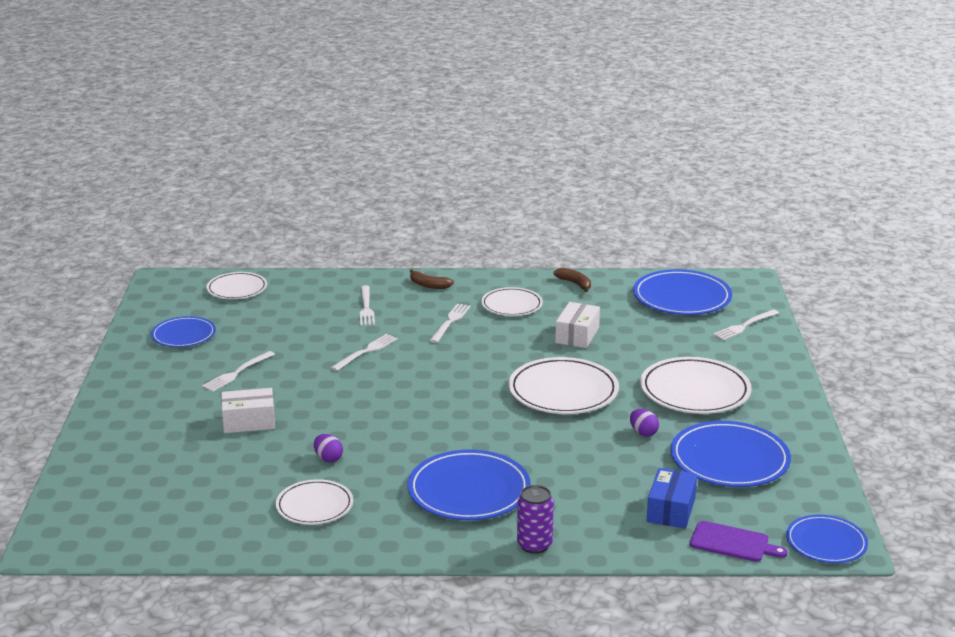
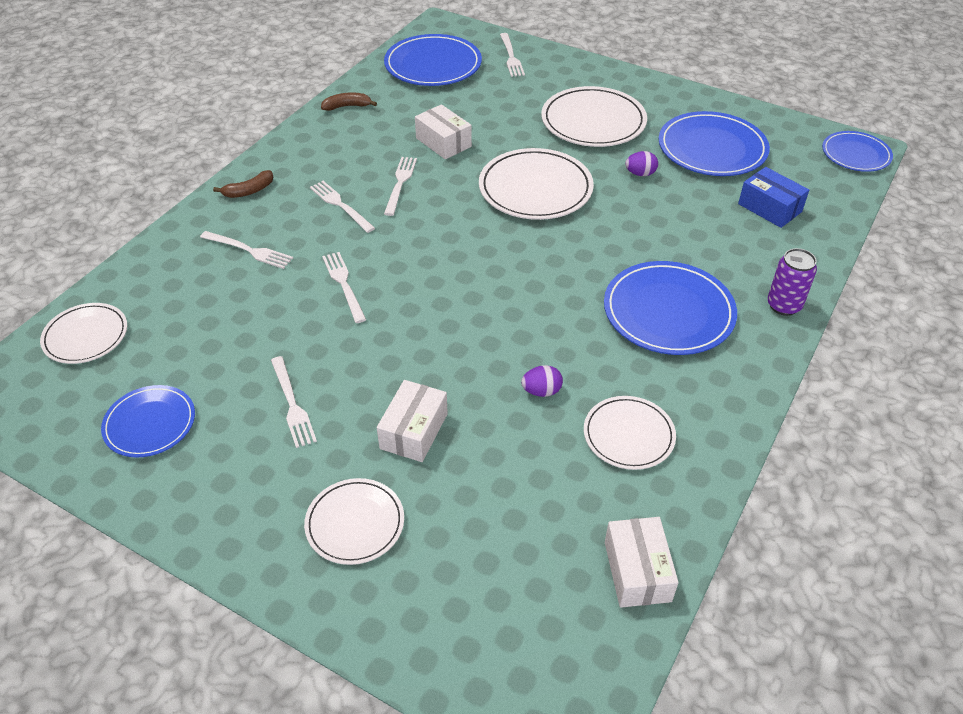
camera: 60 degrees left, 20 degrees up
white plate [481,287,543,316] -> white plate moved to [304,478,404,565]
purple cutting board [690,521,788,562] -> none
none -> white fork [384,157,417,216]
none -> white box [605,517,679,608]

